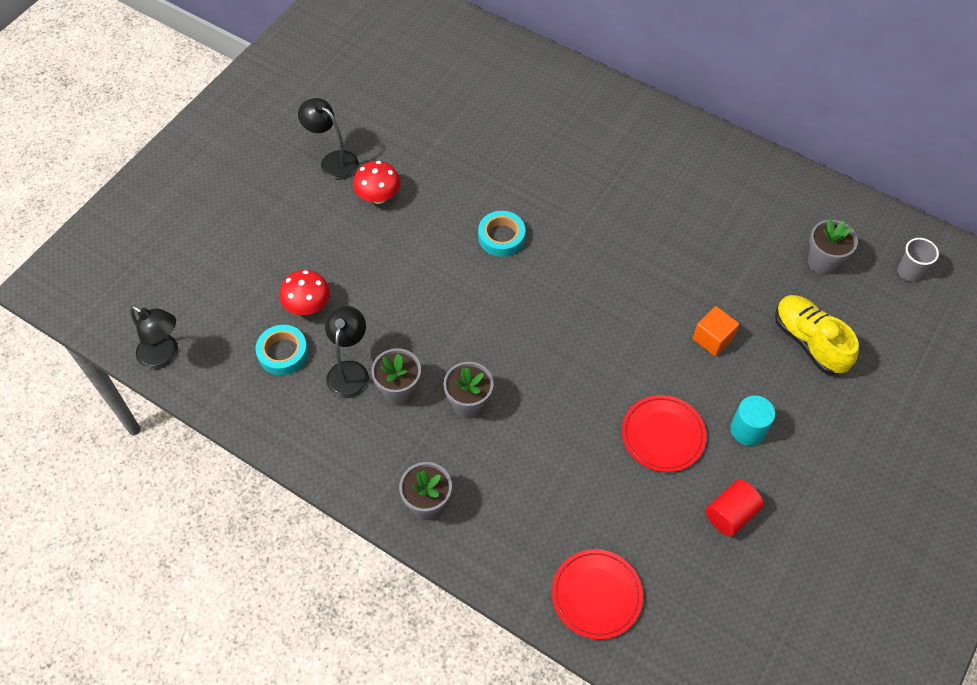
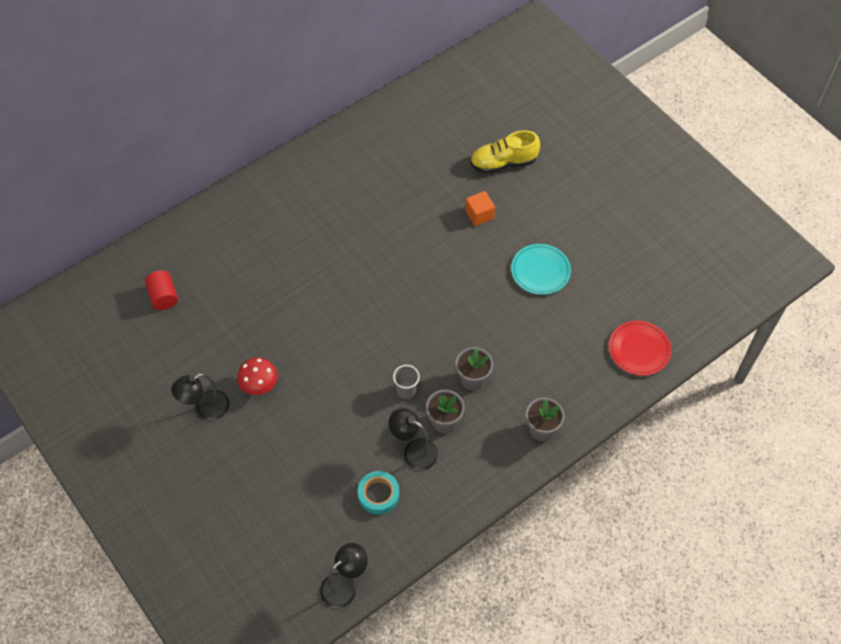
camera: 70 degrees left, 0 degrees up
red mushroom [280,270,330,315] -> none
turquoise tape [478,211,526,257] -> none
red plate [622,395,706,472] -> turquoise plate [511,244,571,295]
red cylinder [706,480,764,536] -> red cylinder moved to [145,270,178,310]
turquoise cylinder [730,395,775,446] -> none
grey flower pot [808,218,858,275] -> none
grey cup [897,238,939,282] -> grey cup moved to [393,365,420,399]

